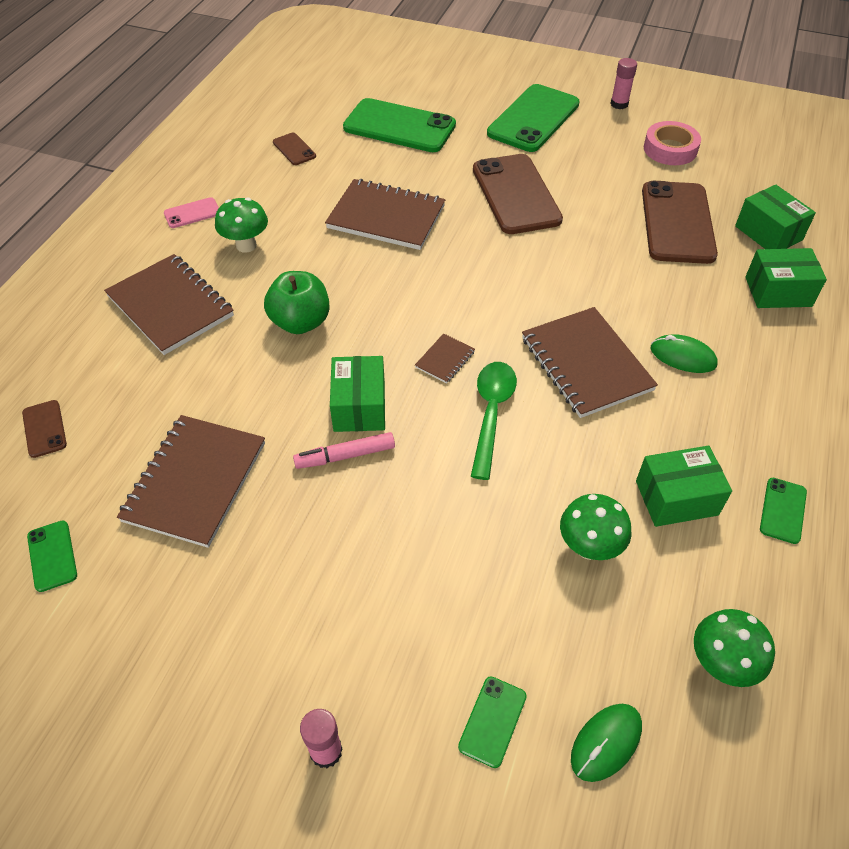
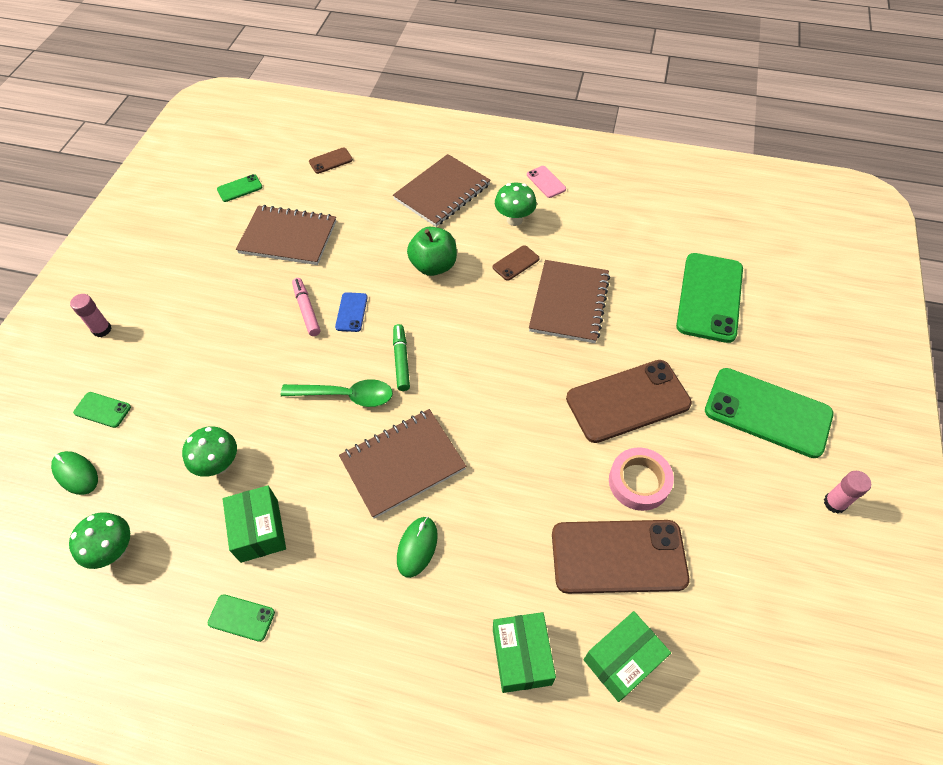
camera: 85 degrees right, 5 degrees up
brown phone [273,133,316,165] -> brown phone moved to [493,245,539,281]
green box [330,356,385,432] -> blue phone [335,292,368,332]
brown notebook [415,333,475,384] -> green marker [393,324,410,391]
pink tape [644,121,701,165] -> pink tape moved to [609,448,674,511]

